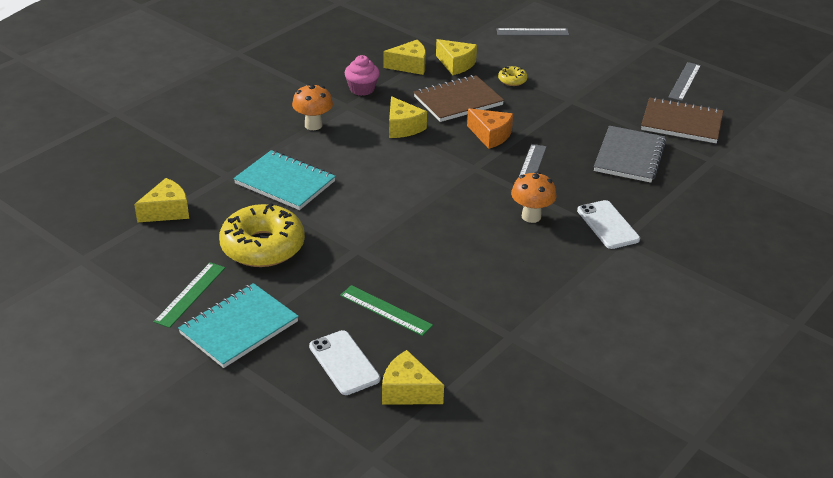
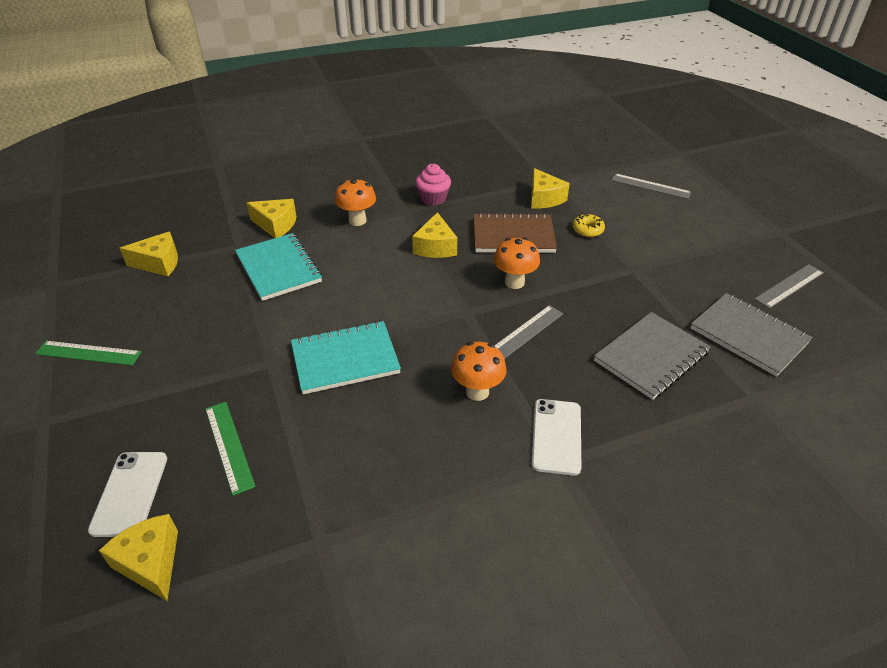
camera: 30 degrees right, 5 degrees up
green ruler [154,262,225,328] -> green ruler turned 45 degrees clockwise [35,341,141,365]
turquoise notebook [178,283,299,368] -> turquoise notebook moved to [291,321,401,394]
yellow donut [219,203,305,267] -> none
yellow cheese [384,40,426,75] -> yellow cheese moved to [246,199,297,238]
orange cheese [467,108,513,149] -> orange mushroom [494,237,540,289]
brown notebook [641,97,723,143] -> grey notebook [691,293,813,377]

